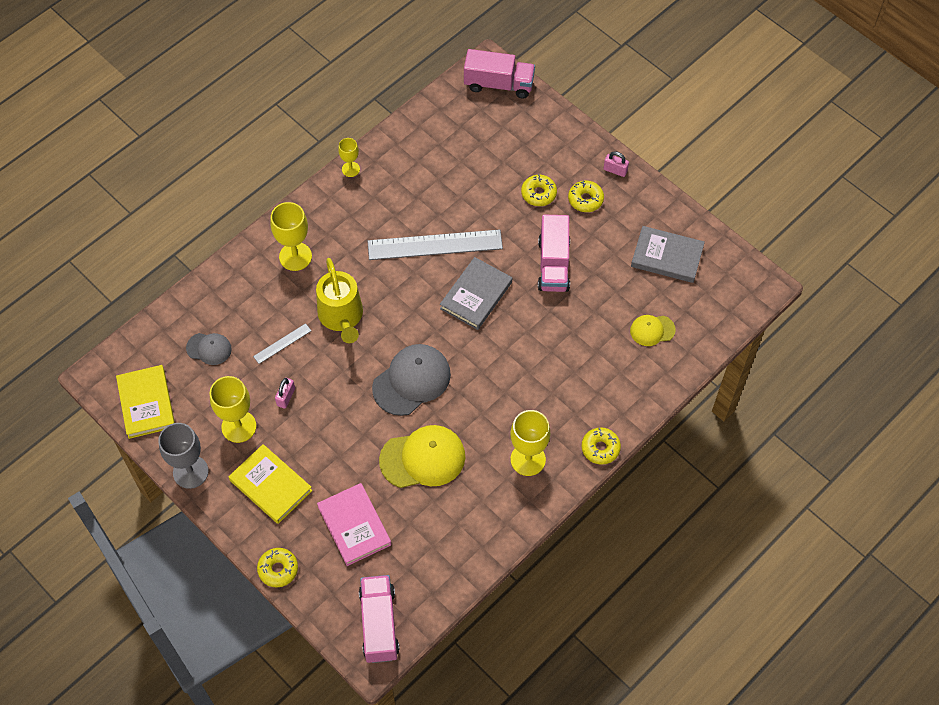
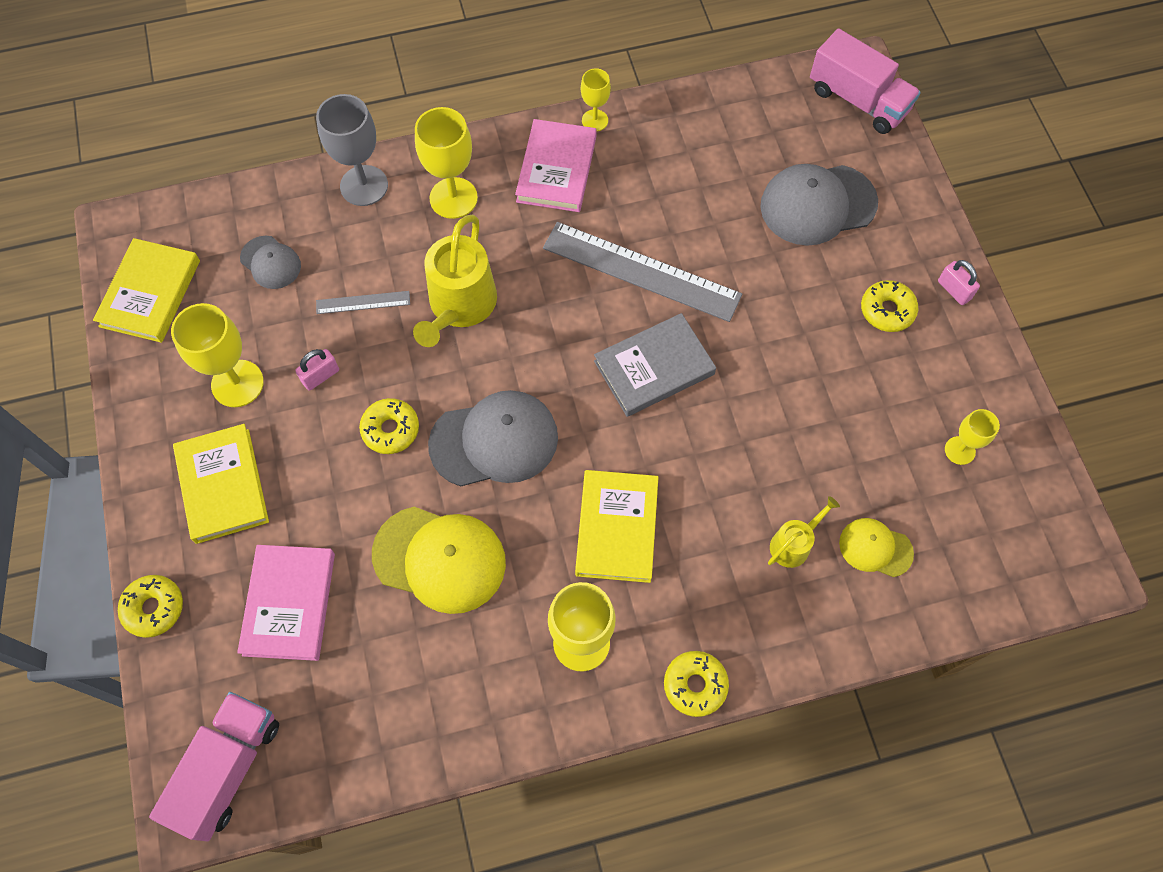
camera: 30 degrees right, 5 degrees up
grey goblet [158,423,209,489] -> grey goblet moved to [316,94,388,206]
yellow donut [521,174,557,206] -> yellow donut moved to [359,398,419,454]
pink truck [538,215,570,292] -> none
grey book [631,226,705,283] -> yellow goblet [945,409,1000,465]
none -> pink book [515,119,597,212]
none -> yellow book [575,470,659,583]
none -> grey cap [760,164,878,246]
none -> yellow watering can [768,496,840,568]

